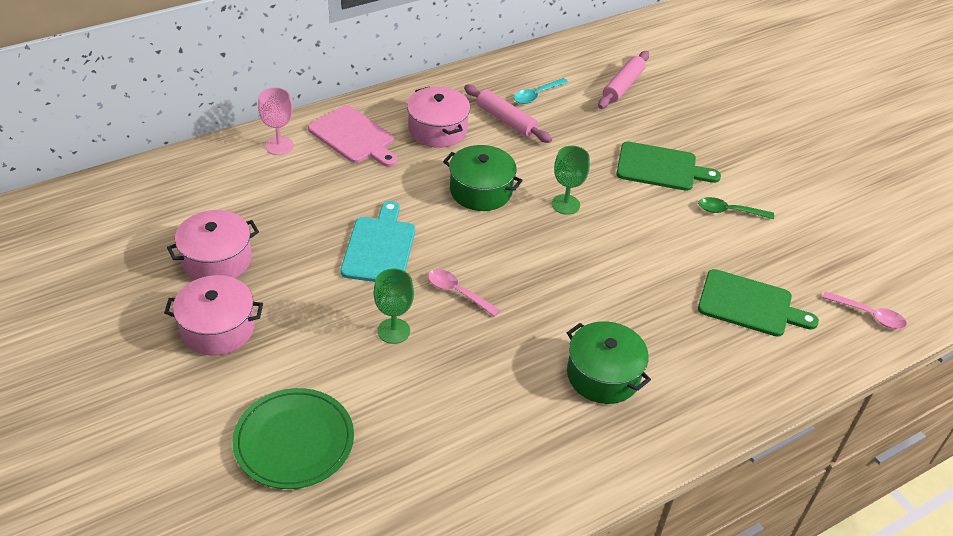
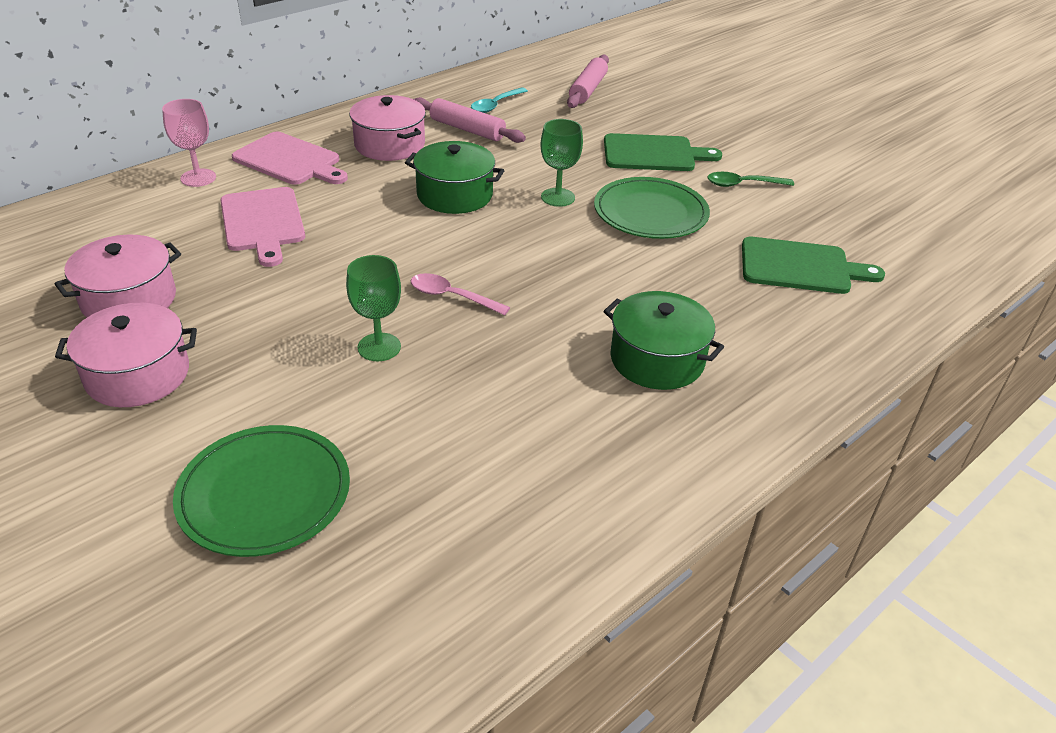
camera: 10 degrees left, 5 degrees down
turquoise cutting board [341,201,415,282] -> none
pink spoon [822,291,907,329] -> none
none -> pink cutting board [220,187,305,267]
none -> green plate [594,177,710,239]

